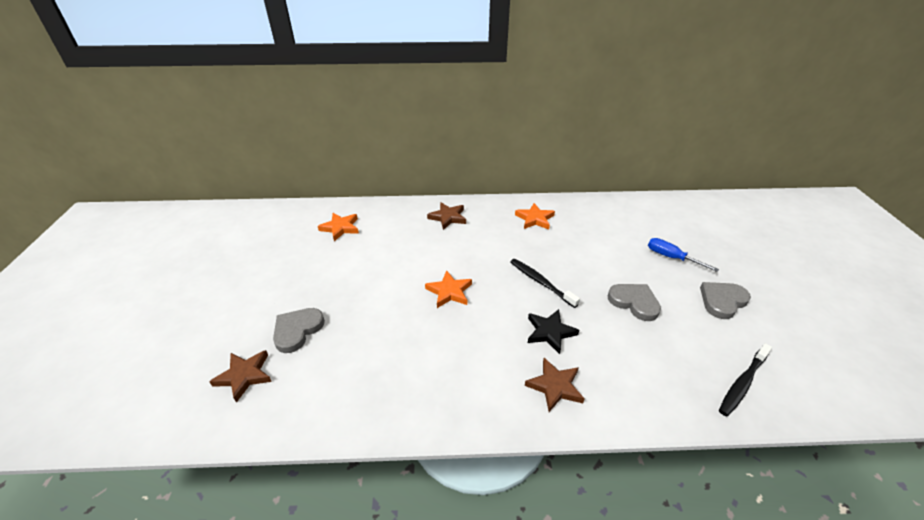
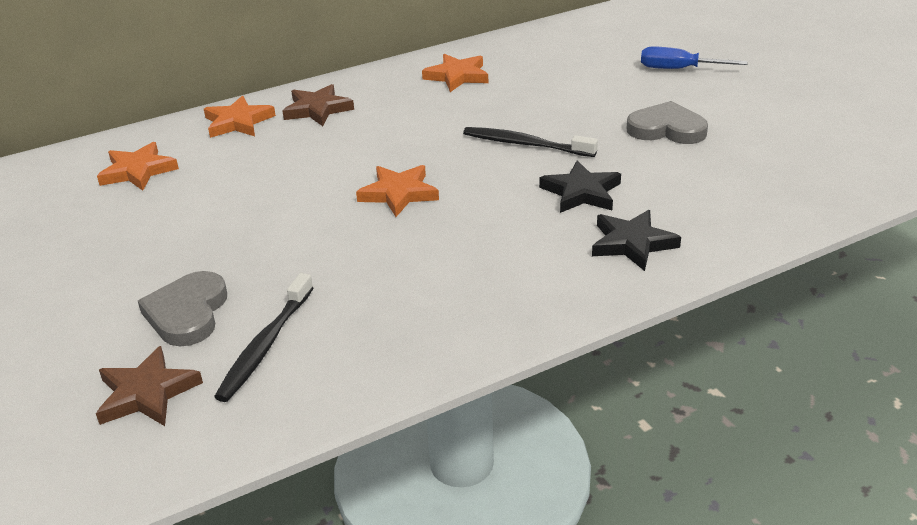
camera: 25 degrees left, 5 degrees down
brown star [525,358,585,412] -> black star [592,210,681,271]
grey heart [700,282,751,319] -> none
black toothbrush [719,343,772,417] -> black toothbrush moved to [214,273,313,402]
none -> orange star [204,96,276,138]

